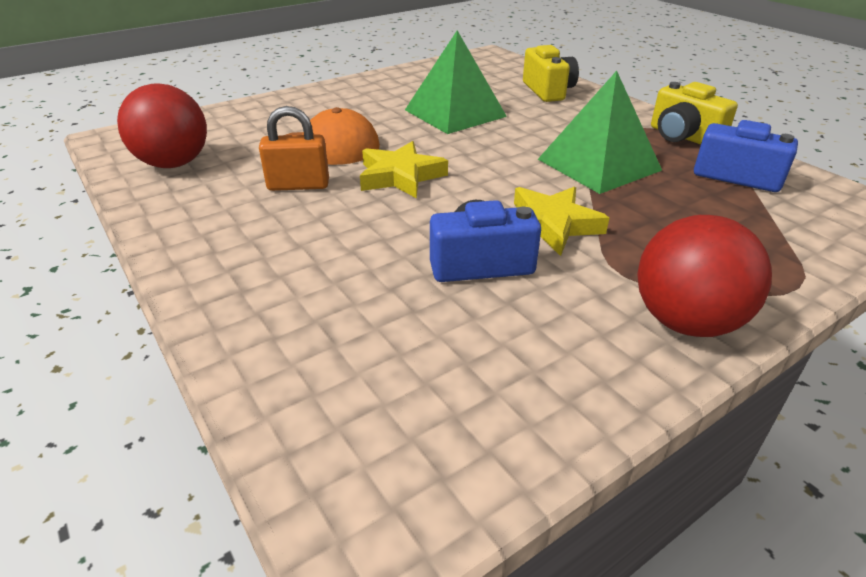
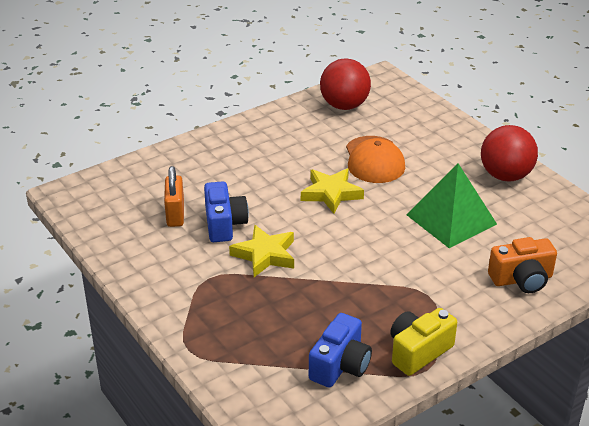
camera: 90 degrees right, 0 degrees up
orange padlock [259,106,329,191] -> orange padlock moved to [164,166,184,227]
yellow camera [523,45,579,102] -> orange camera [488,237,557,293]
green pyramid [538,71,662,194] -> none
red ball [637,215,772,337] -> red ball moved to [481,125,538,181]

